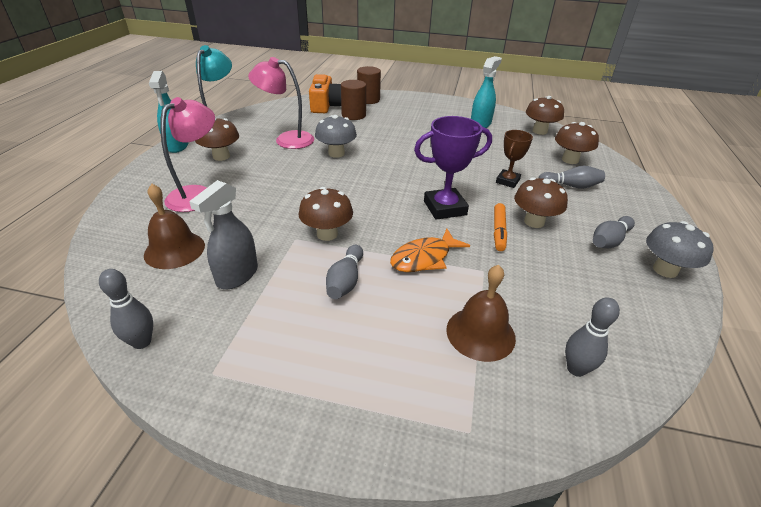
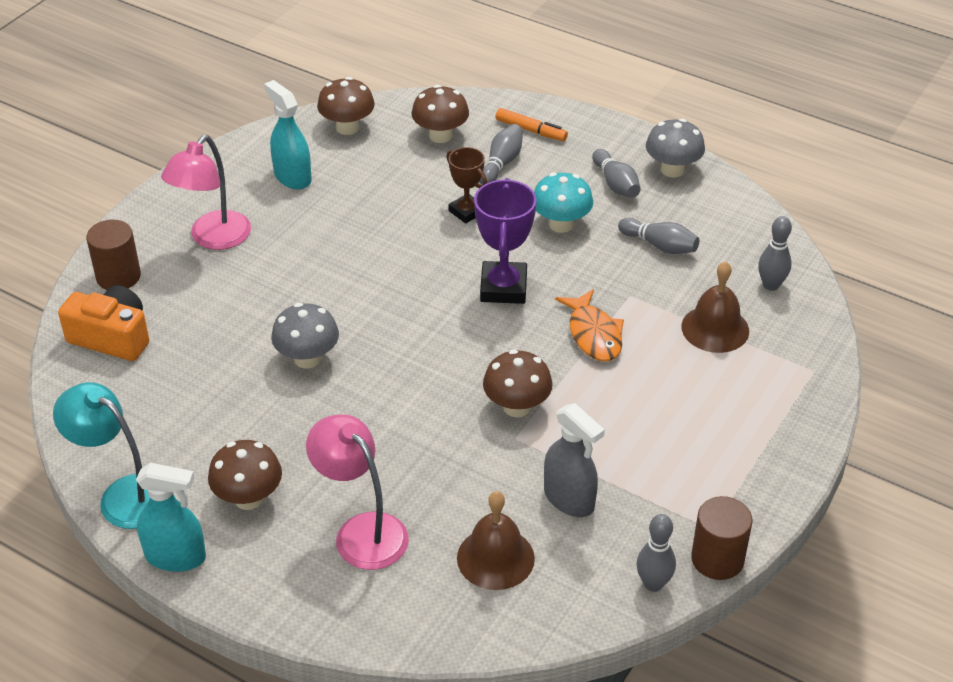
camera: 70 degrees left, 5 degrees up
pink lamp [248,57,314,149] -> pink lamp moved to [161,135,251,250]
grey bowling pin [326,245,363,299] -> grey bowling pin moved to [618,218,699,254]
brown cylinder [341,80,366,120] -> brown cylinder moved to [691,496,753,580]
orange marker [494,203,507,251] -> orange marker moved to [496,108,568,141]
brown mushroom [514,177,568,228] -> turquoise mushroom [534,173,593,233]

